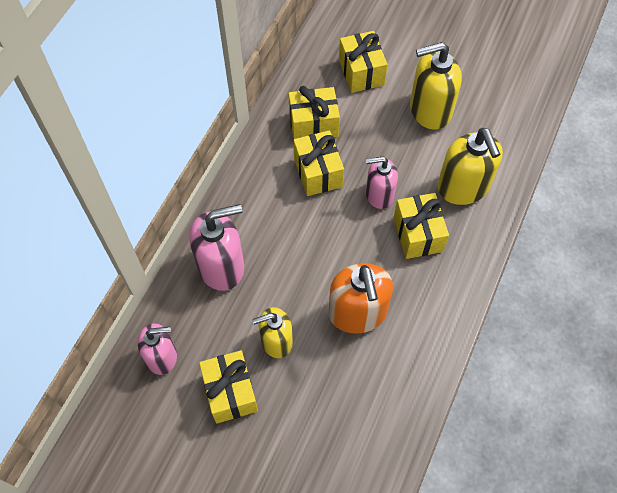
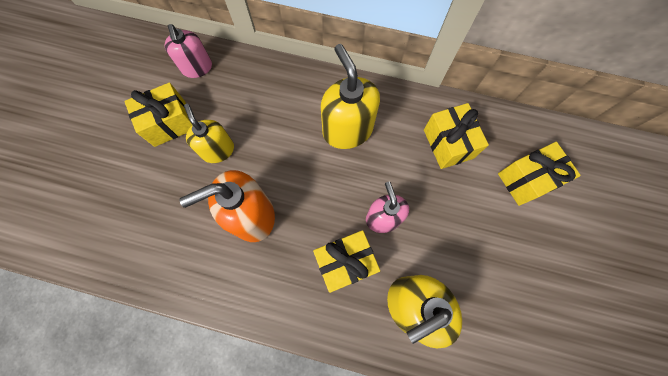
camera: 80 degrees right, 10 degrees up
pink soap dispenser [189,204,244,291] -> none
yellow gift [293,130,344,196] -> none
yellow soap dispenser [410,42,462,130] -> yellow soap dispenser moved to [321,44,380,149]

